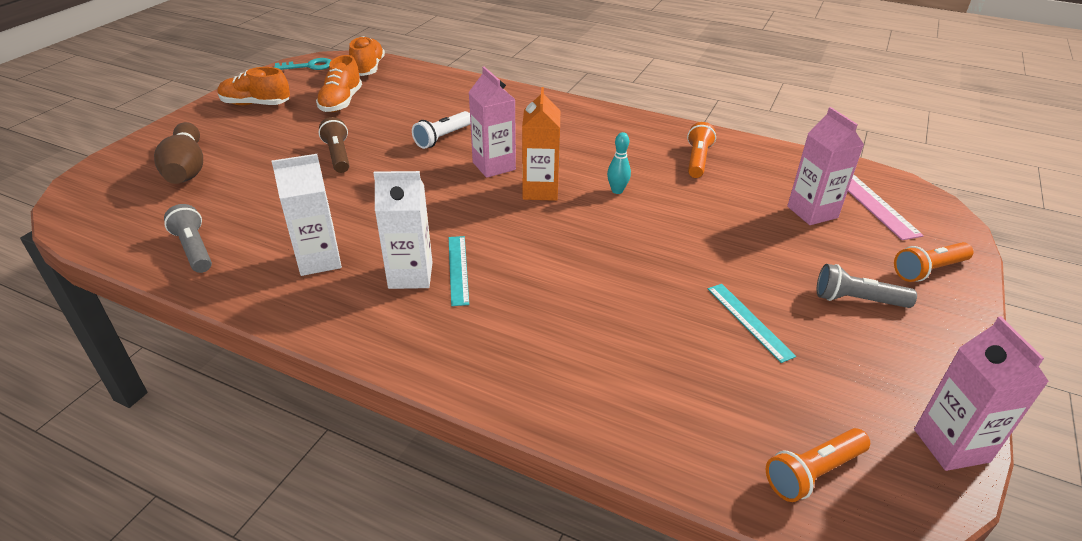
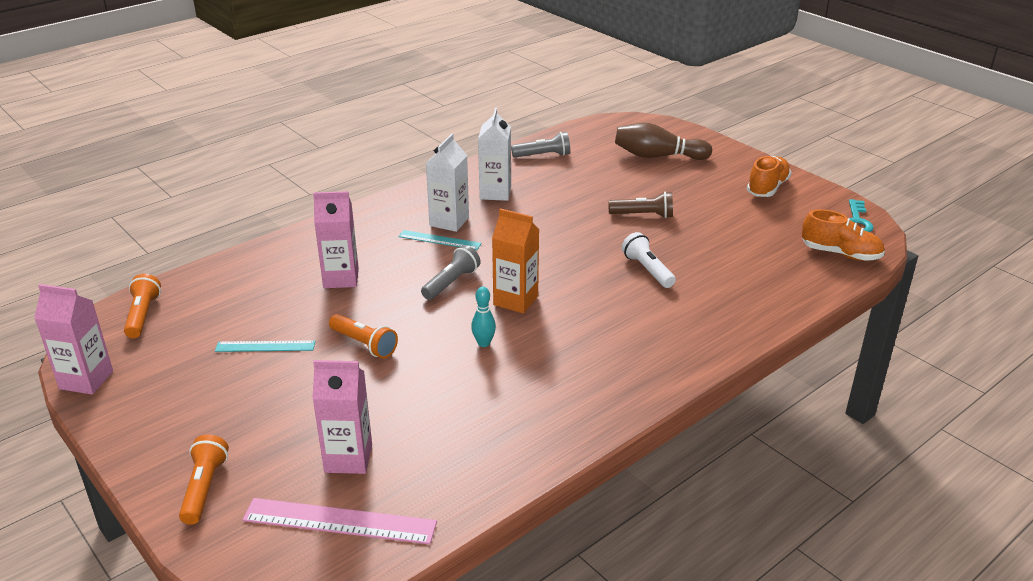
camera: 115 degrees right, 5 degrees down
orange shoe [316,55,362,112] -> none
pink carton [468,67,516,178] -> pink carton moved to [313,191,359,288]
orange flashlight [687,122,716,178] -> orange flashlight moved to [329,314,398,358]
grey flashlight [817,264,917,308] -> grey flashlight moved to [421,245,481,300]

